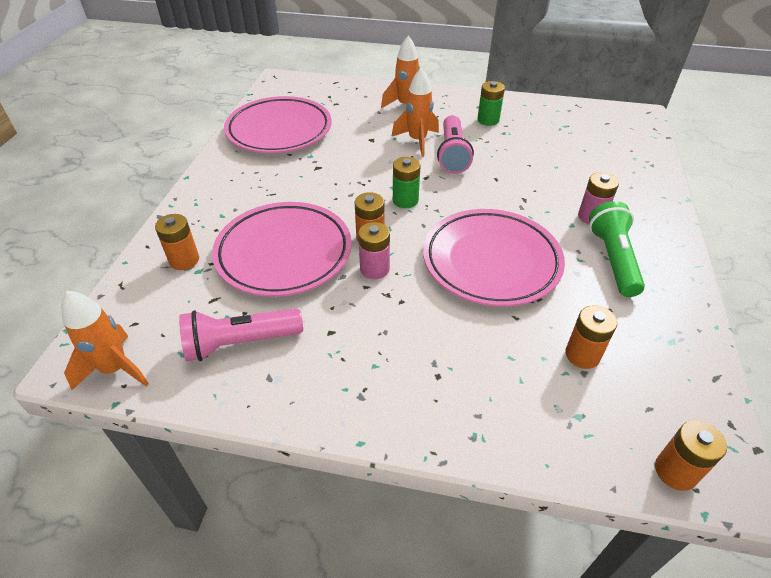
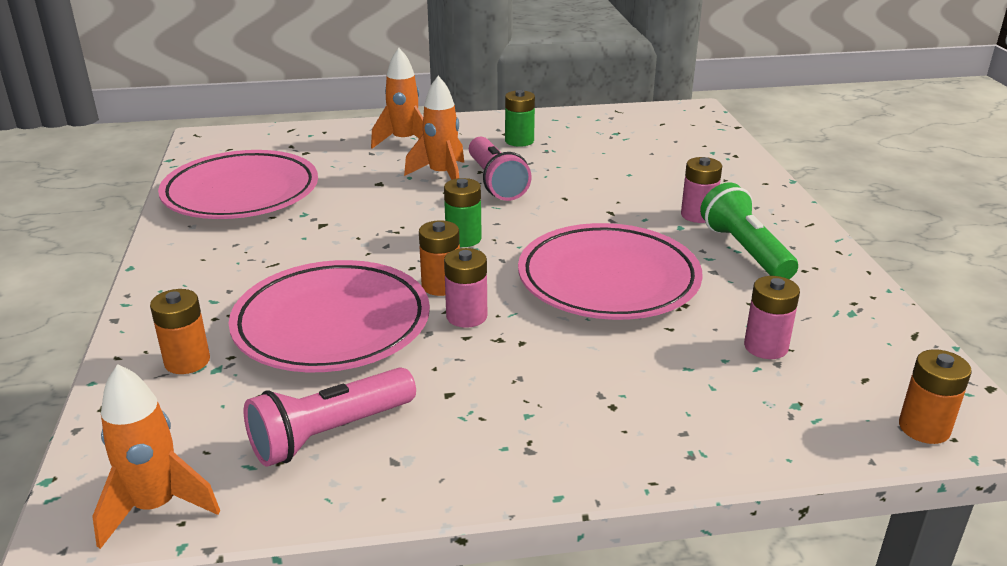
camera: 20 degrees left, 15 degrees down
orange battery [565,305,617,369] -> pink battery [744,276,800,359]

